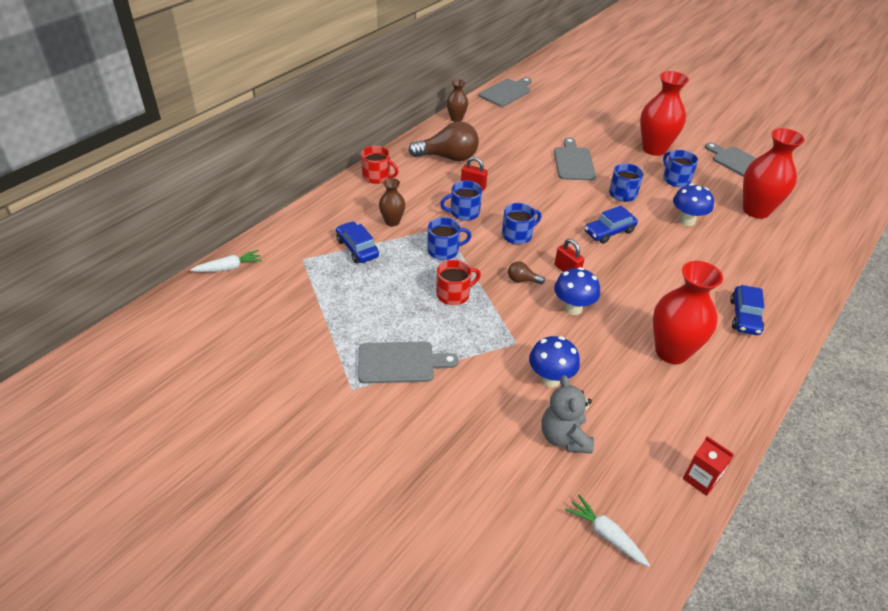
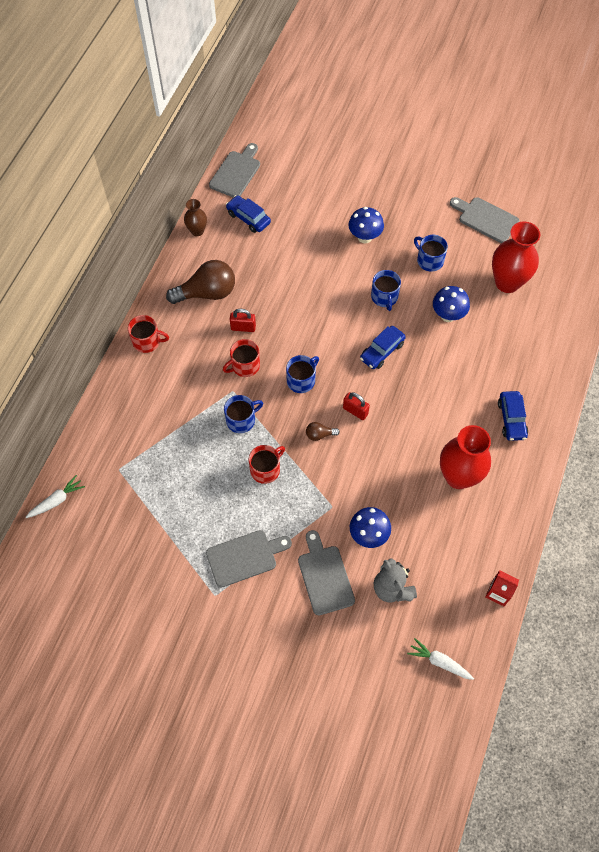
camera: 15 degrees left, 20 degrees up
blue car [336,221,379,263] -> blue car moved to [226,195,271,233]
brown vase [379,178,405,226] -> none
blue mug [440,181,482,221] -> red mug [223,339,260,377]
grey cutting board [554,138,596,180] -> grey cutting board moved to [298,530,355,616]
blue mushroom [554,267,600,315] -> blue mushroom moved to [348,207,384,243]
red vase [640,71,689,156] -> none

